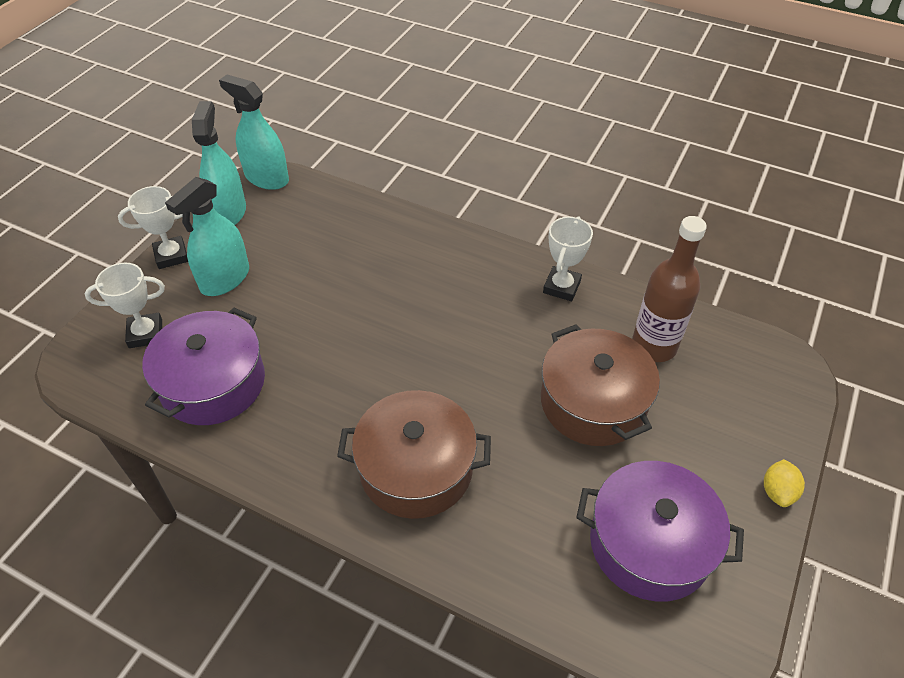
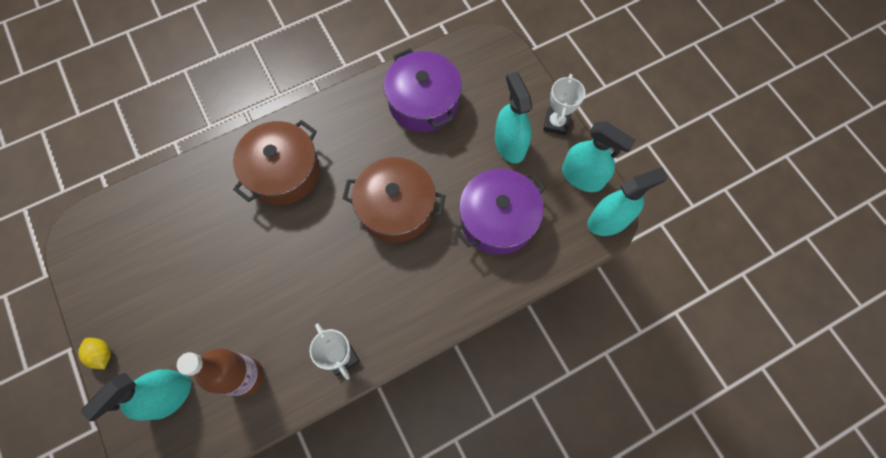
camera: 125 degrees right, 20 degrees up
white trophy [85,263,165,348] -> none
brown pot [541,325,660,446] -> brown pot moved to [342,157,446,243]
purple pot [576,461,744,602] -> purple pot moved to [455,169,546,255]
none -> turquoise spray bottle [81,369,191,421]

